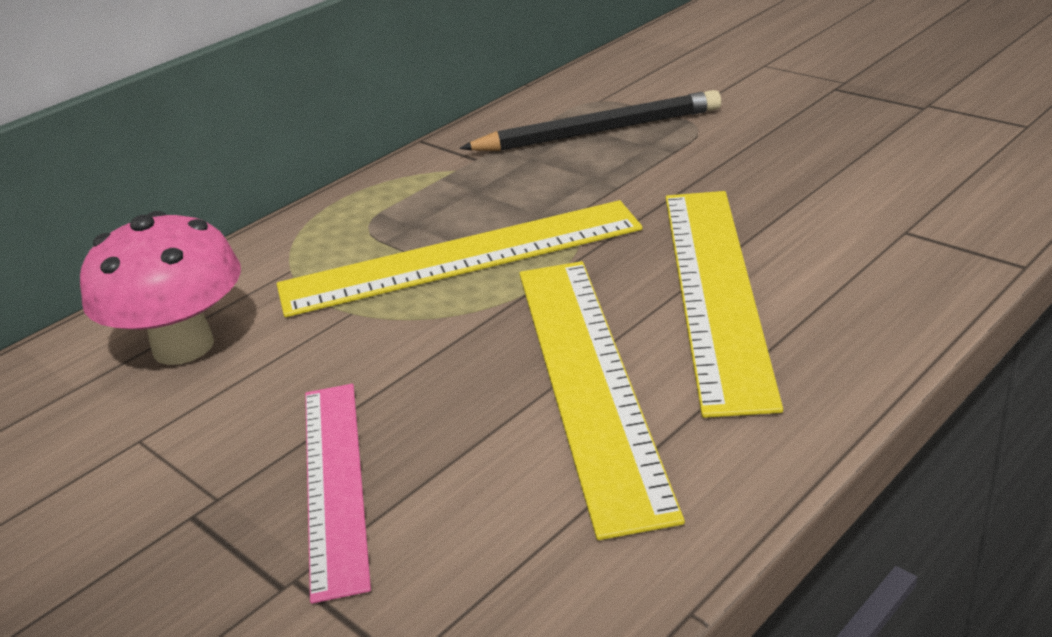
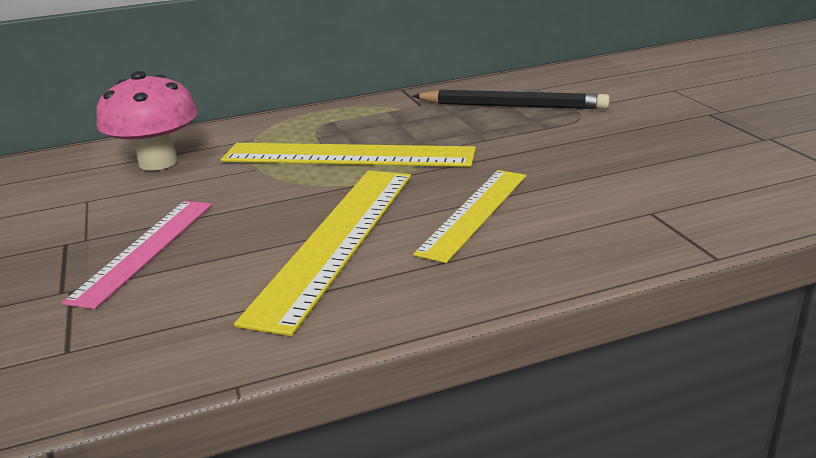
camera: 25 degrees right, 5 degrees down
yellow ruler [666,191,783,418] -> yellow ruler [413,170,526,263], size x0.66

